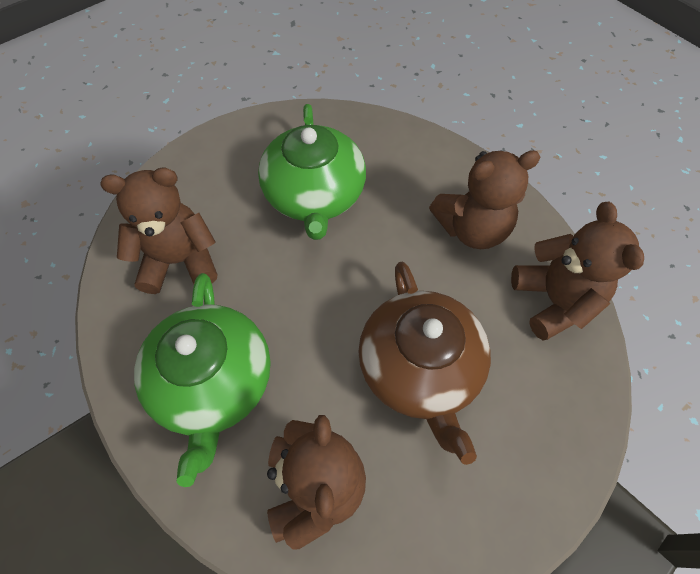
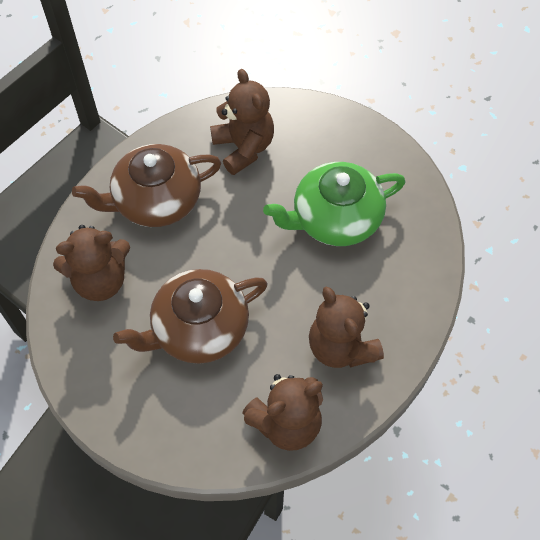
camera: 75 degrees right, 0 degrees up
green teapot [134,273,271,487] -> brown teapot [72,144,221,227]

